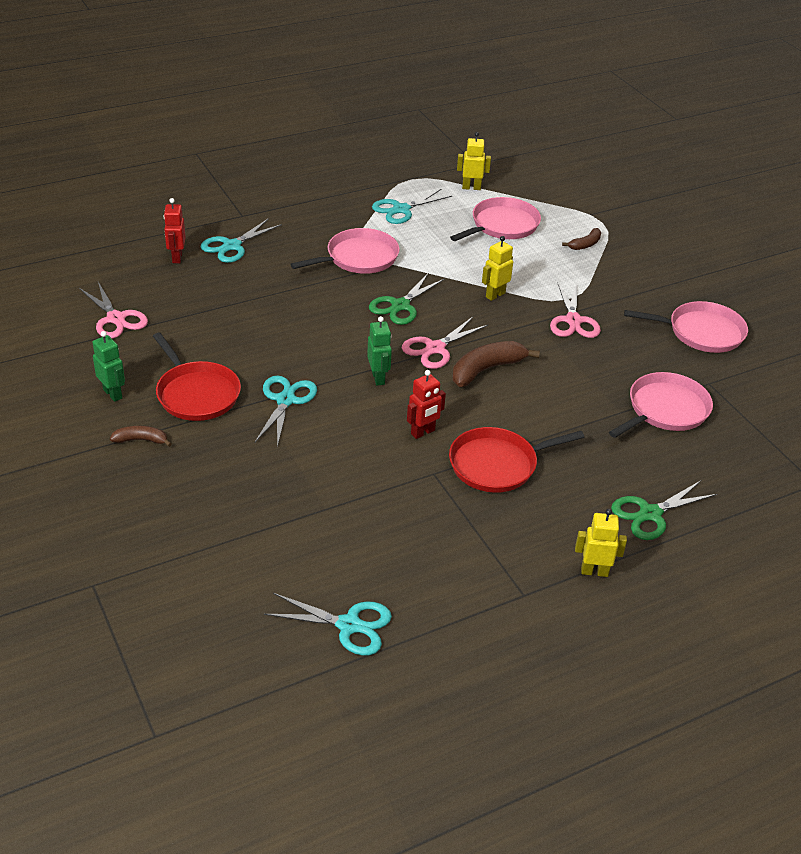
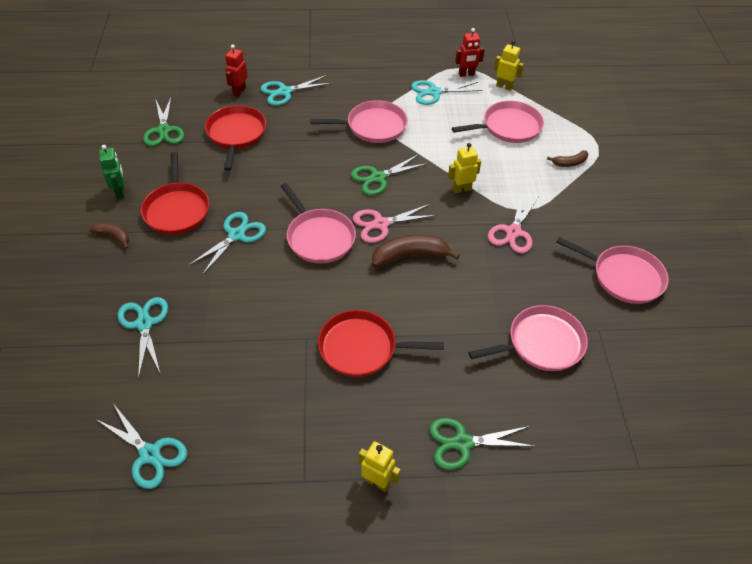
camera: 25 degrees right, 10 degrees up
pink scissors [79,282,148,338] -> green scissors [143,98,184,146]
green robot [367,316,392,386] -> pink pan [281,183,356,263]
red robot [407,370,446,439] -> red robot moved to [455,28,485,77]
none -> turquoise scissors [118,297,168,379]
none -> red pan [205,105,266,171]

